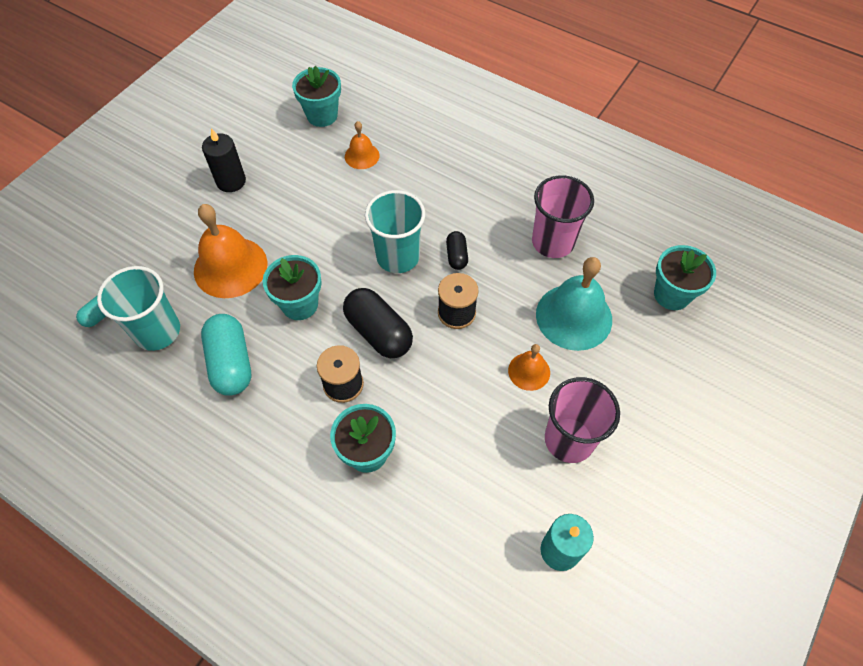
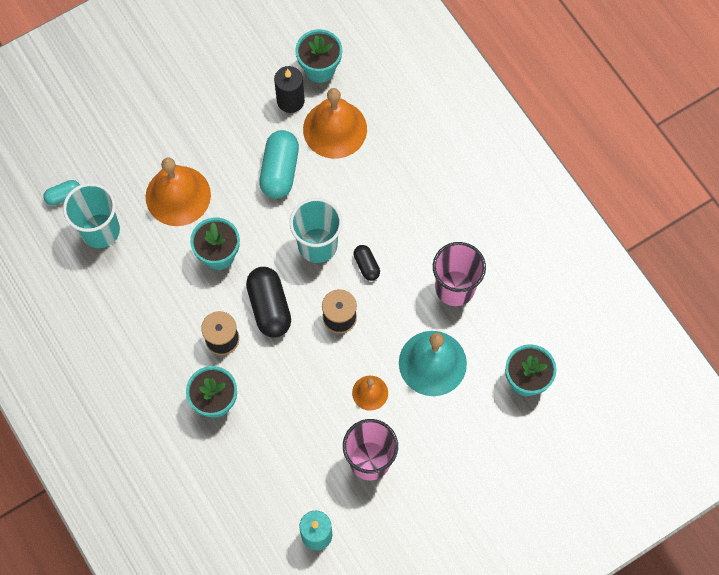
camera: 25 degrees right, 10 degrees up
turquoise capsule [201,314,251,396] -> turquoise capsule moved to [259,130,299,199]
black candle [202,128,246,192] -> black candle moved to [274,66,305,113]
orange bell [345,121,379,169] -> orange bell [303,88,367,159], size x1.90
black capsule [446,231,468,270] -> black capsule turned 45 degrees counterclockwise [353,245,380,281]

